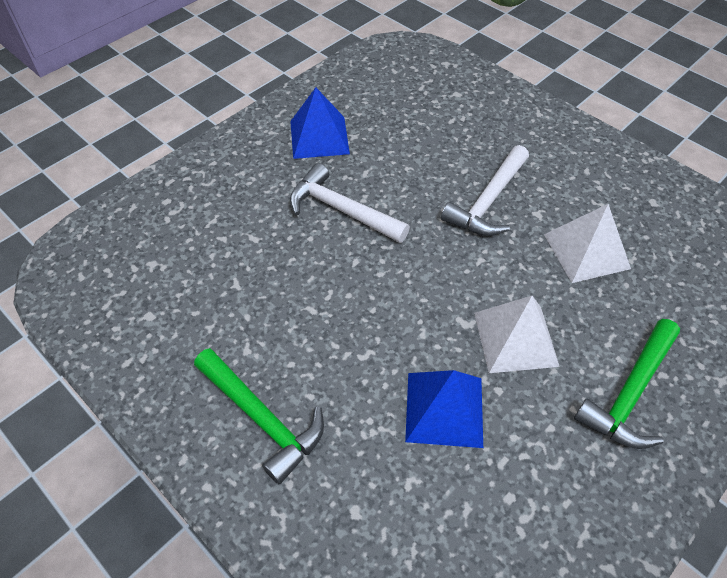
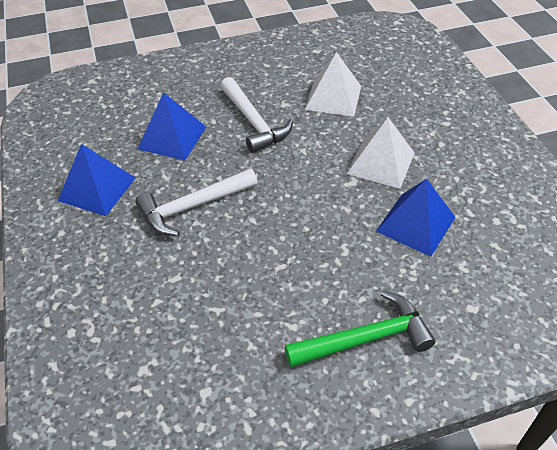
camera: 60 degrees left, 5 degrees down
green hammer [574,319,680,449] -> none
none -> blue pyramid [138,92,206,161]

